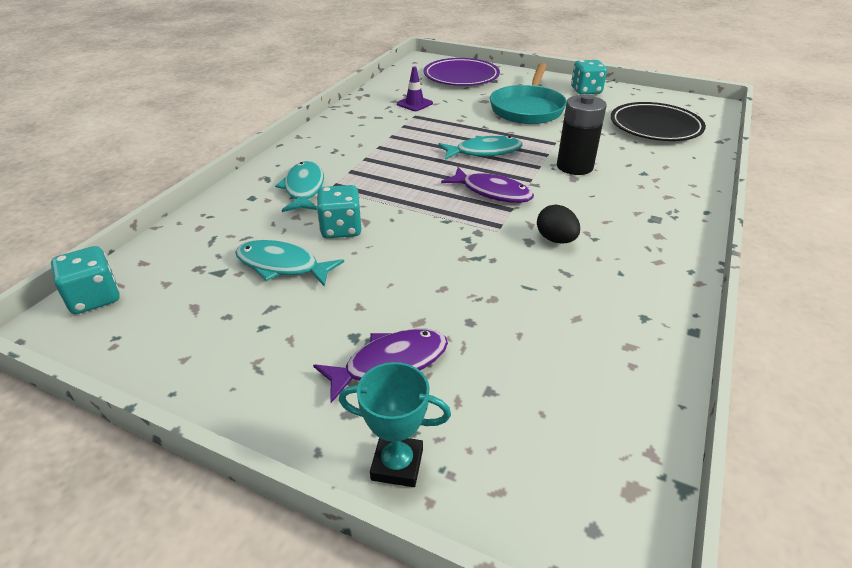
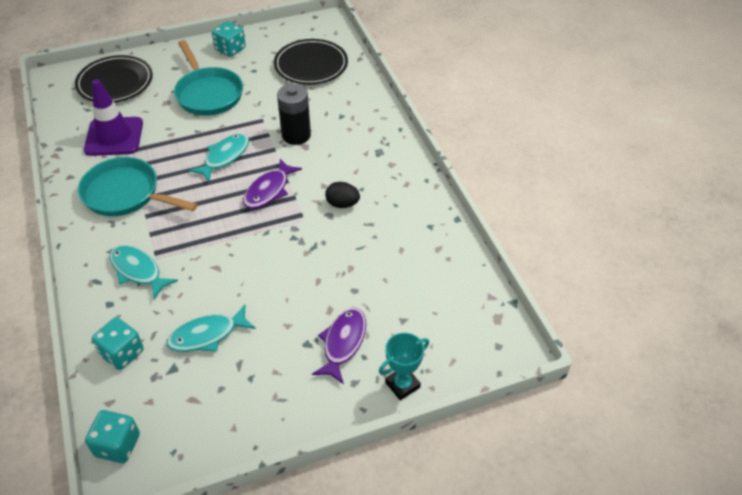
camera: 45 degrees left, 10 degrees up
turquoise dice [317,185,362,238] -> turquoise dice moved to [92,317,143,370]
purple traffic cone [397,67,433,111] -> purple traffic cone [84,79,143,156], size x1.93
purple plate [424,58,500,86] -> black plate [75,55,153,103]
purple fish [441,167,534,203] -> purple fish turned 135 degrees clockwise [243,159,302,209]
none -> turquoise pan [78,157,198,216]

